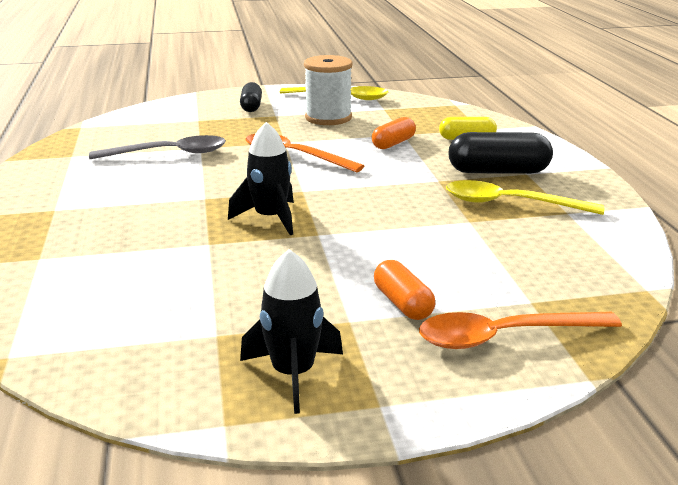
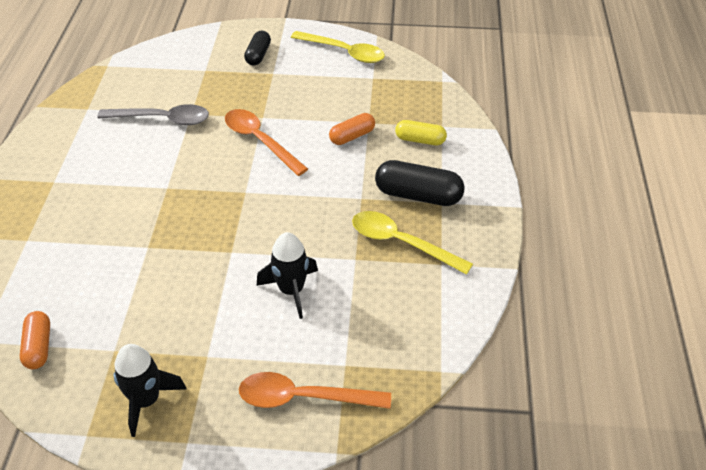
camera: 15 degrees right, 20 degrees up
black rocket [228,122,294,235] -> black rocket moved to [257,232,318,319]
white spool [304,55,352,125] -> none
orange capsule [374,260,435,320] -> orange capsule moved to [20,311,50,369]

